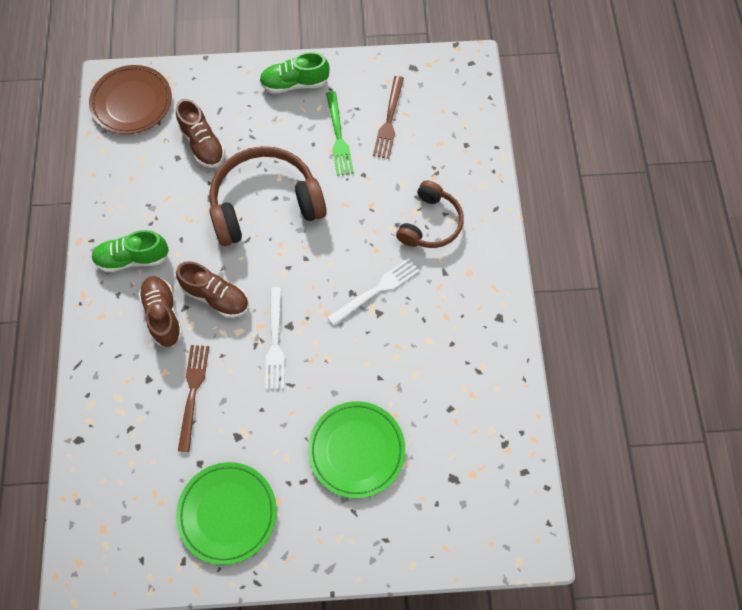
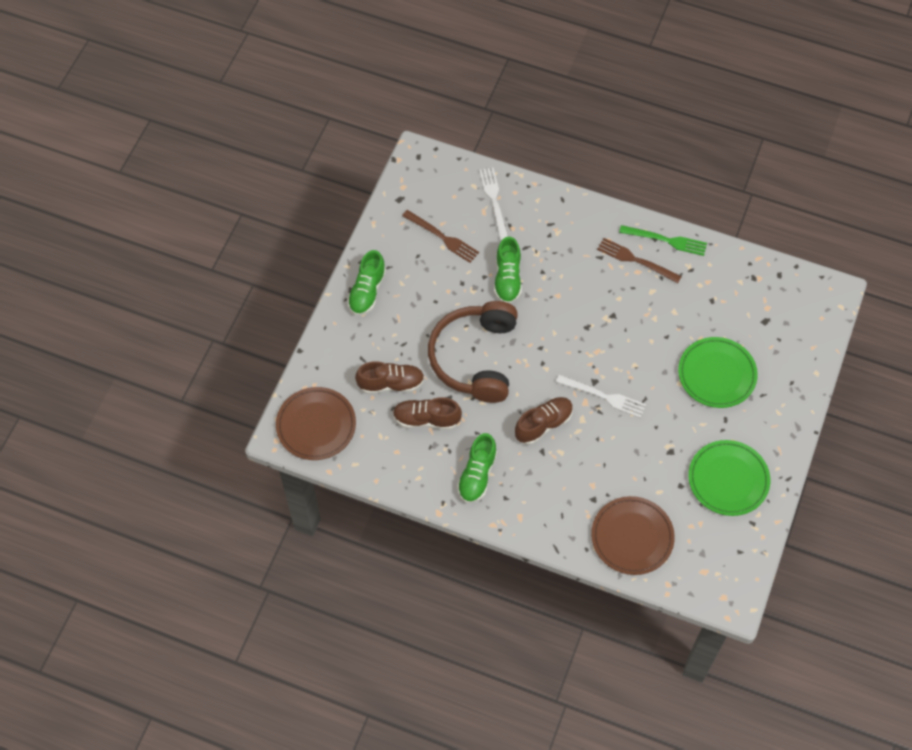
camera: 65 degrees left, 5 degrees down
brown shoe [138,276,183,347] -> brown shoe moved to [393,397,462,430]
brown fork [178,345,209,452] -> brown fork moved to [597,238,682,283]
green fork [326,91,354,176] -> green fork moved to [619,225,707,256]
white fork [327,258,419,326] -> white fork moved to [479,167,508,241]
brown headphones [396,180,464,248] -> none
none -> green shoe [494,237,522,304]
none -> brown plate [591,496,675,575]

